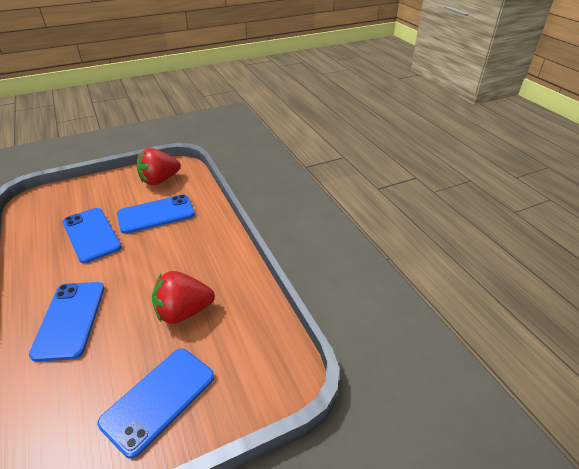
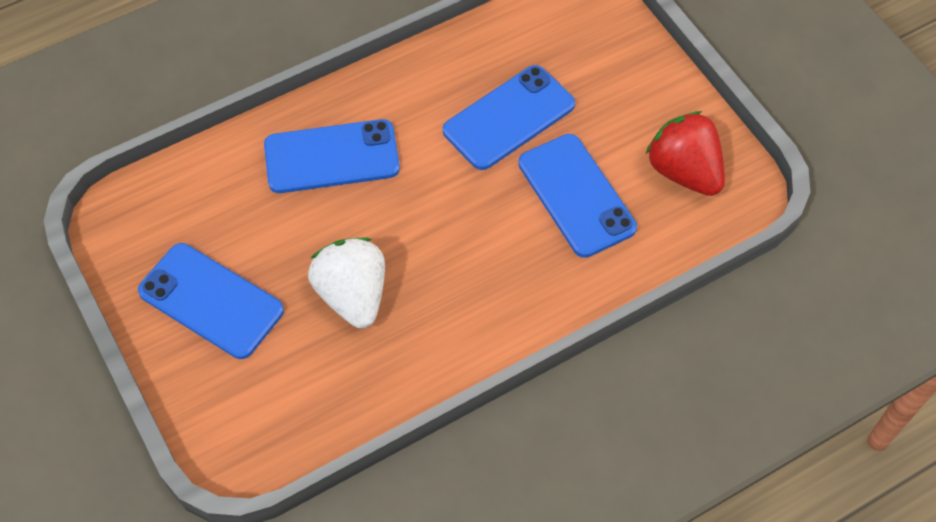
camera: 85 degrees right, 20 degrees up
red strawberry [152,271,215,324] -> white strawberry [308,238,385,328]

